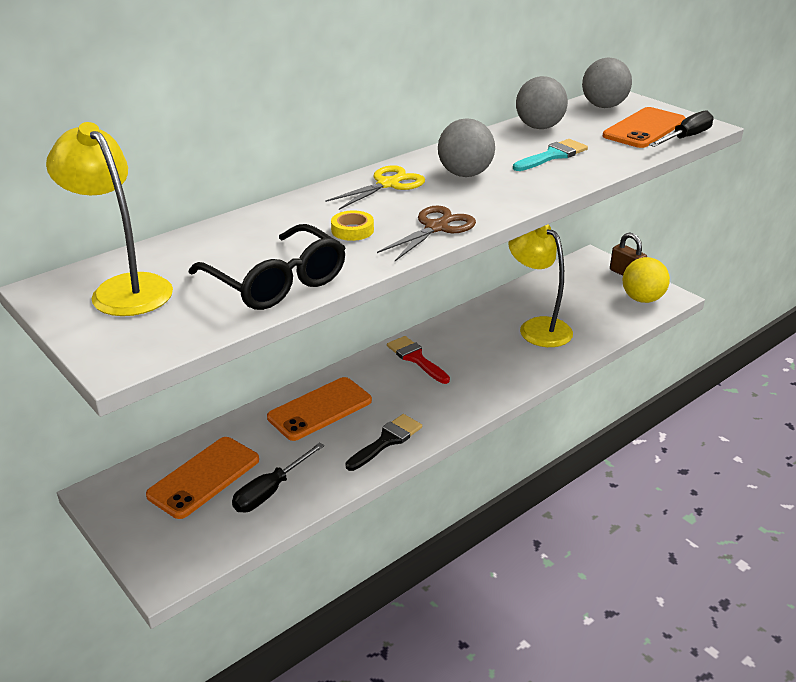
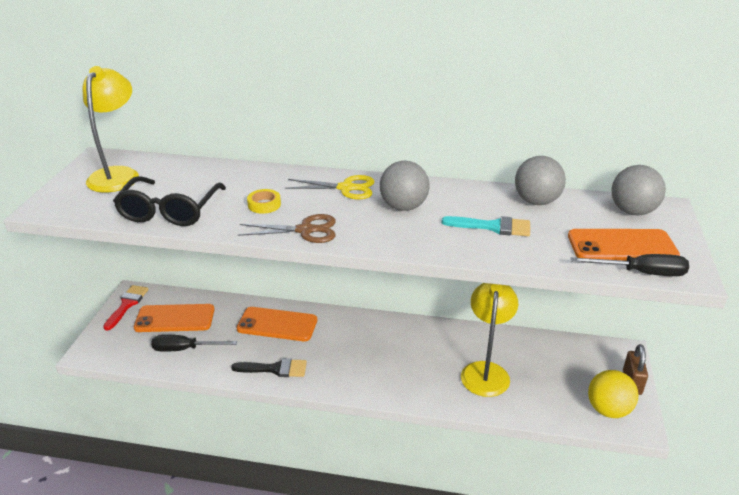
camera: 50 degrees right, 0 degrees up
red brush [387,336,450,384] -> red brush moved to [103,285,149,331]

